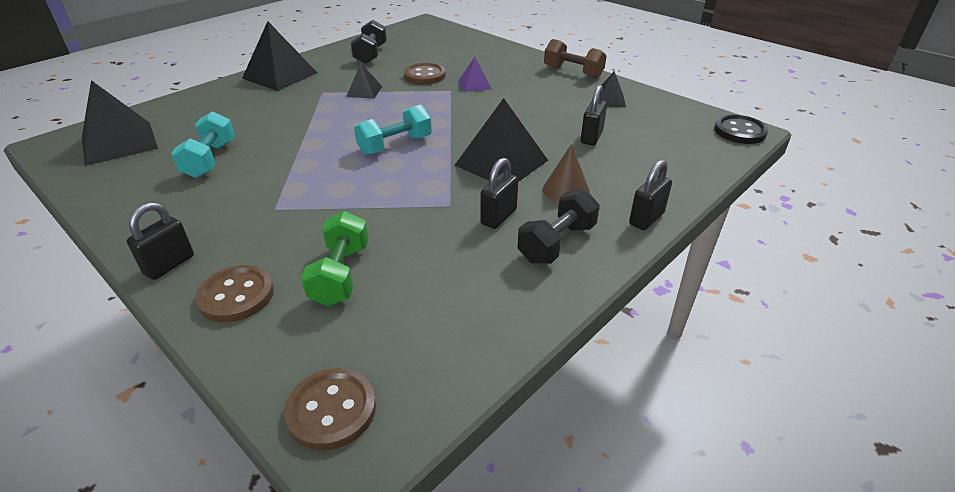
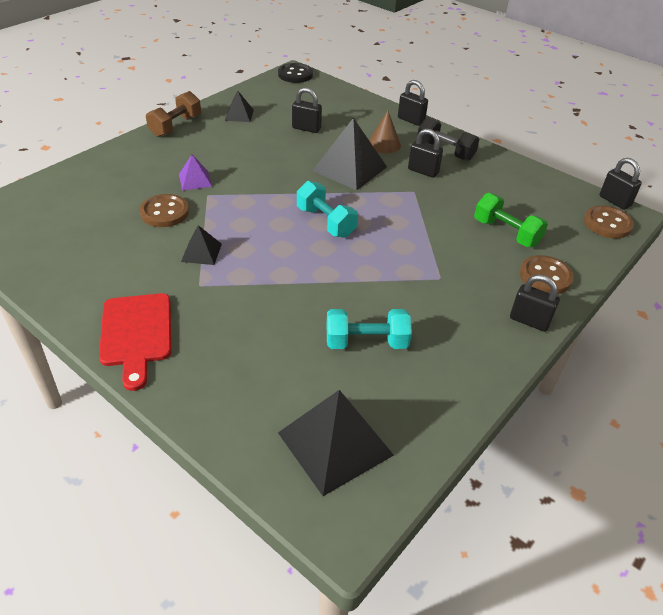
camera: 95 degrees left, 5 degrees up
black pyramid [242,21,317,91] -> red cutting board [99,293,171,391]
green dumbbell [301,211,369,306] -> green dumbbell turned 45 degrees clockwise [474,193,548,247]
black dumbbell [351,20,387,64] -> none
none -> black padlock [600,158,642,210]

